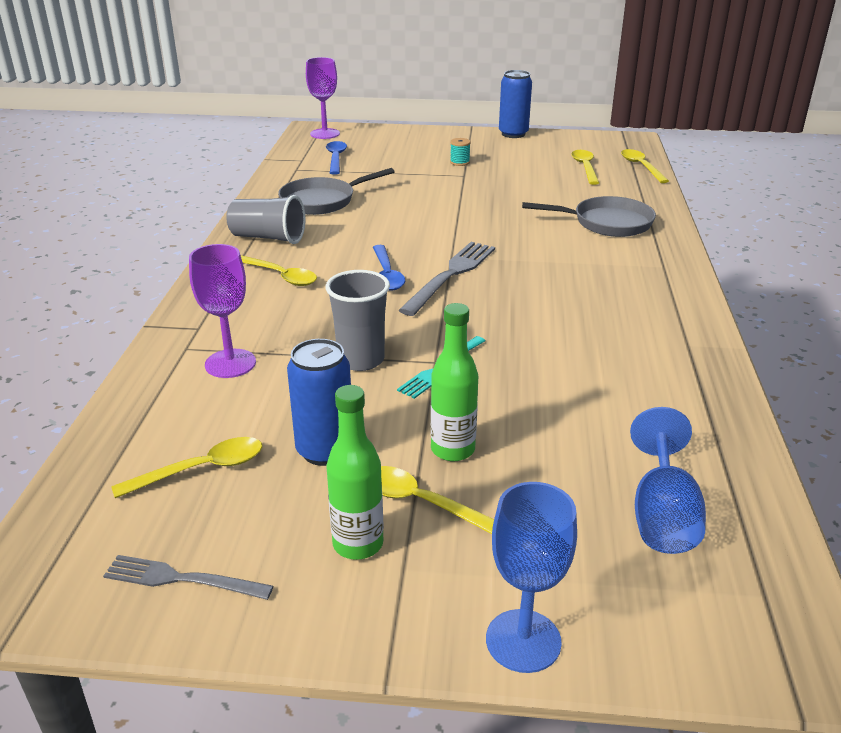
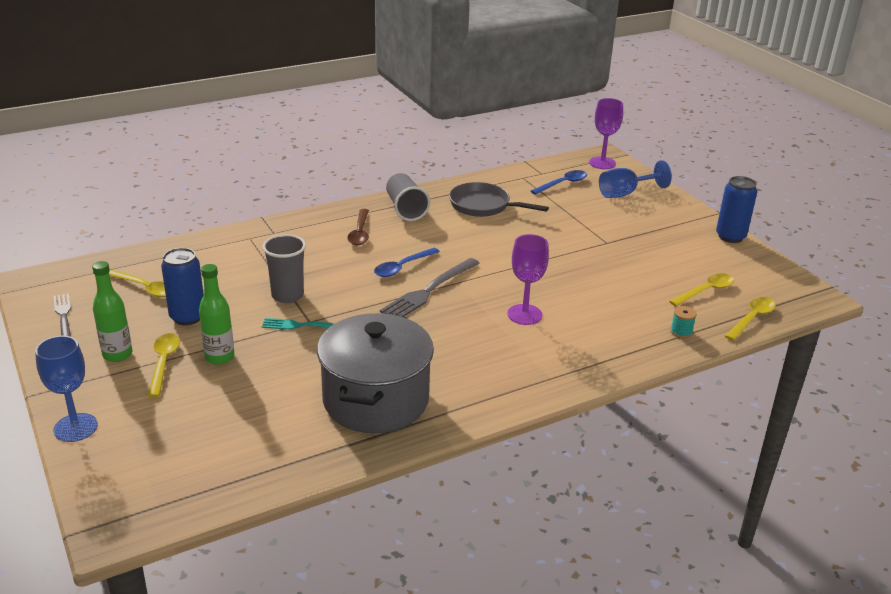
camera: 55 degrees right, 0 degrees up
purple goblet [189,244,256,378] -> purple goblet moved to [508,234,549,325]
yellow spoon [241,255,317,286] -> brown spoon [347,209,369,245]
grey fork [398,242,495,316] -> grey fork turned 135 degrees clockwise [380,258,479,317]
turquoise spool [450,138,471,166] -> turquoise spool moved to [670,306,697,338]
grey pan [522,196,656,237] -> none
blue goblet [630,407,706,554] -> blue goblet moved to [599,160,672,198]
none -> grey pot [317,313,434,433]

